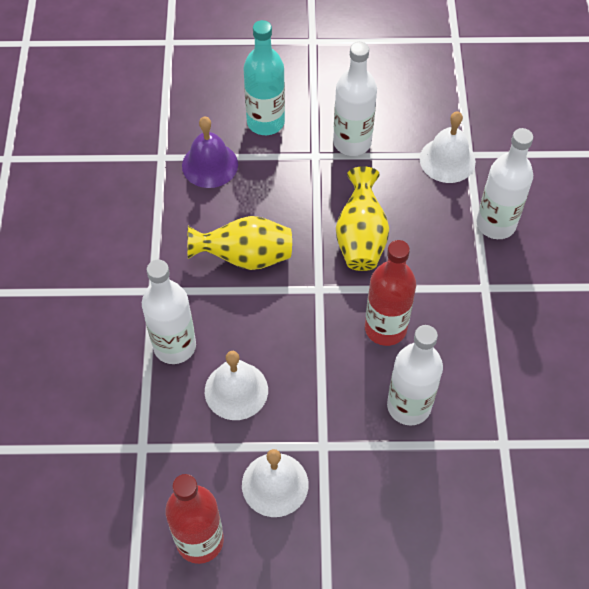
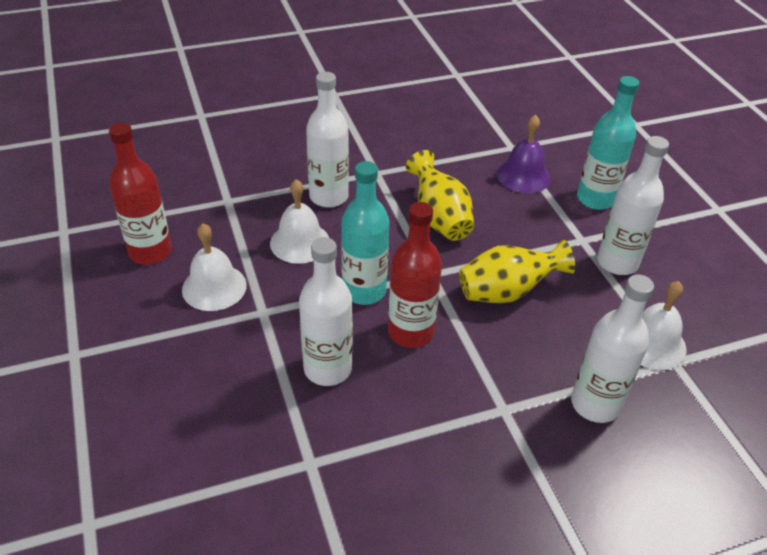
camera: 70 degrees right, 15 degrees down
none -> turquoise bottle [341,161,390,305]

